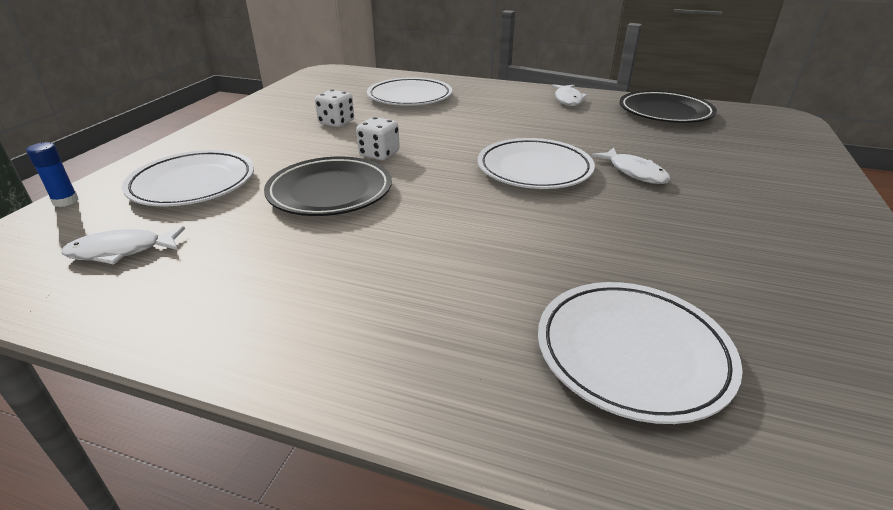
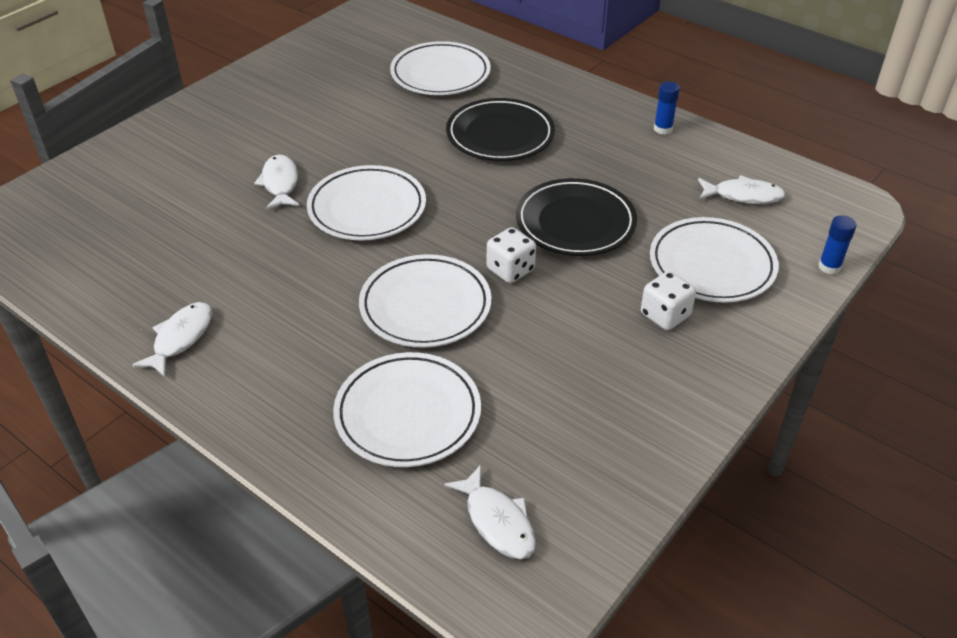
camera: 160 degrees left, 10 degrees up
white dice [315,90,354,127] -> white dice moved to [641,271,696,330]
black plate [619,90,717,123] -> black plate moved to [446,98,555,161]
none -> white plate [359,254,492,348]
none -> white fish [444,465,536,559]
none -> blue glue stick [654,81,680,135]

